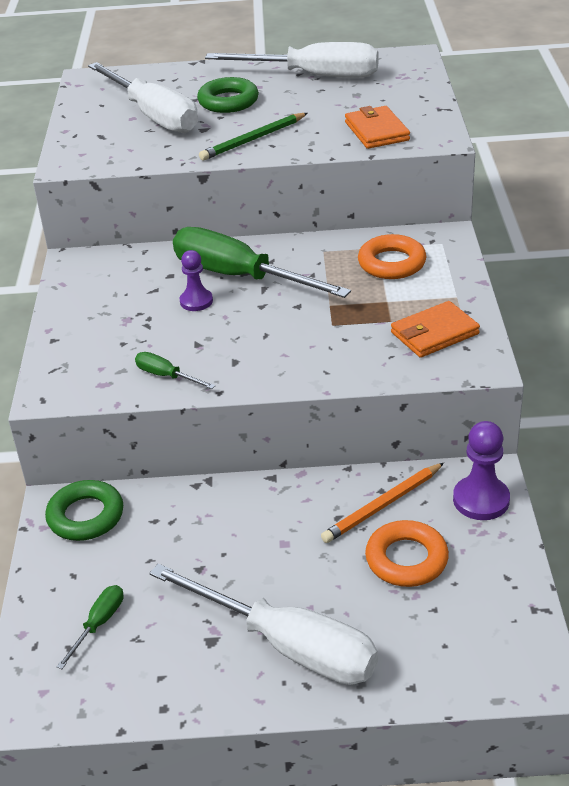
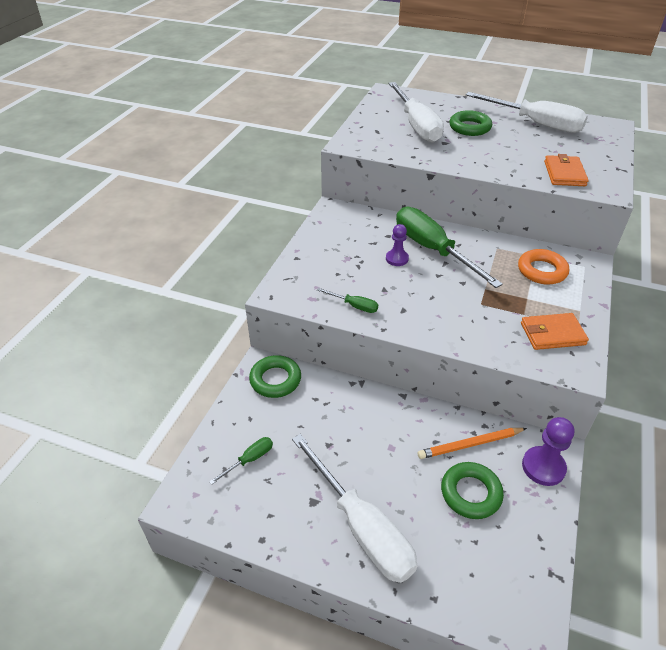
camera: 20 degrees right, 5 degrees up
green screwdriver [135,352,215,389] -> green screwdriver turned 150 degrees clockwise [317,288,378,313]
green pencil [199,113,308,161] -> none
orange ring [365,520,449,587] -> green ring [441,462,504,519]

